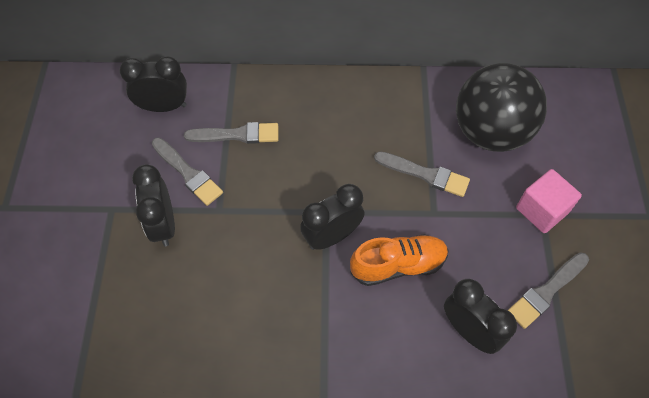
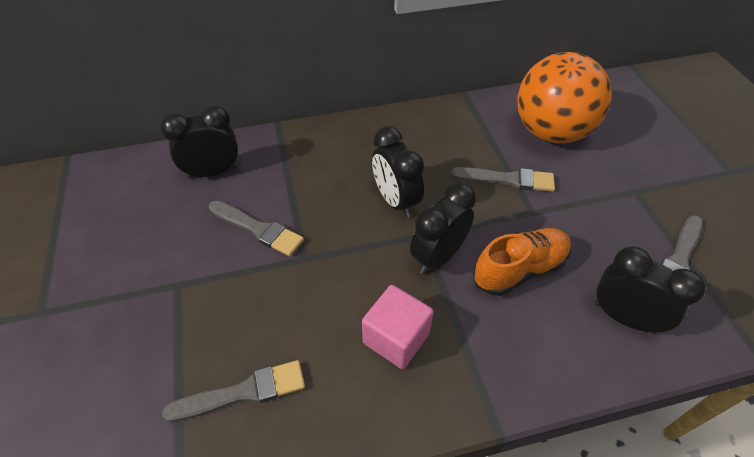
camera: 15 degrees left, 10 degrees down
black clock [132,164,175,246] -> black clock moved to [372,126,424,218]
grey brush [184,122,278,144] -> grey brush moved to [162,360,305,422]
black ball [456,63,547,152] -> orange ball [517,52,612,144]
pink cube [516,169,582,233] -> pink cube moved to [362,285,434,369]

